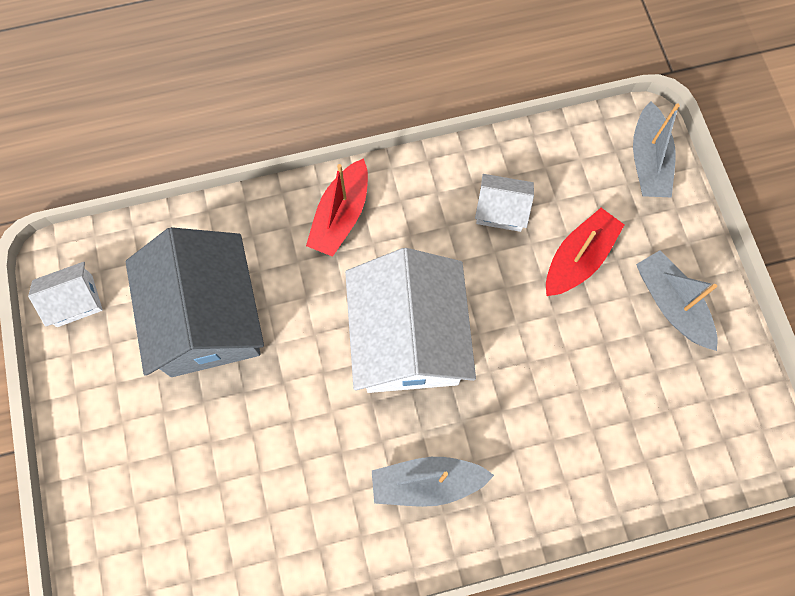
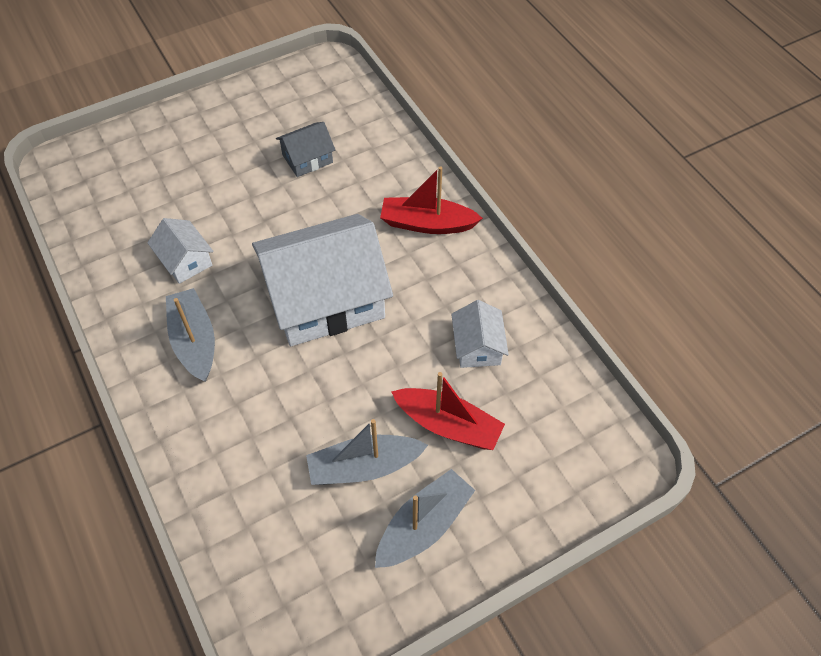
camera: 75 degrees right, 15 degrees down
white house [28,262,103,327] -> white house moved to [147,218,213,284]
grey house [126,227,264,377] -> grey house [276,122,335,177], size x0.46
grey boat [633,101,680,197] -> grey boat moved to [306,419,428,485]

